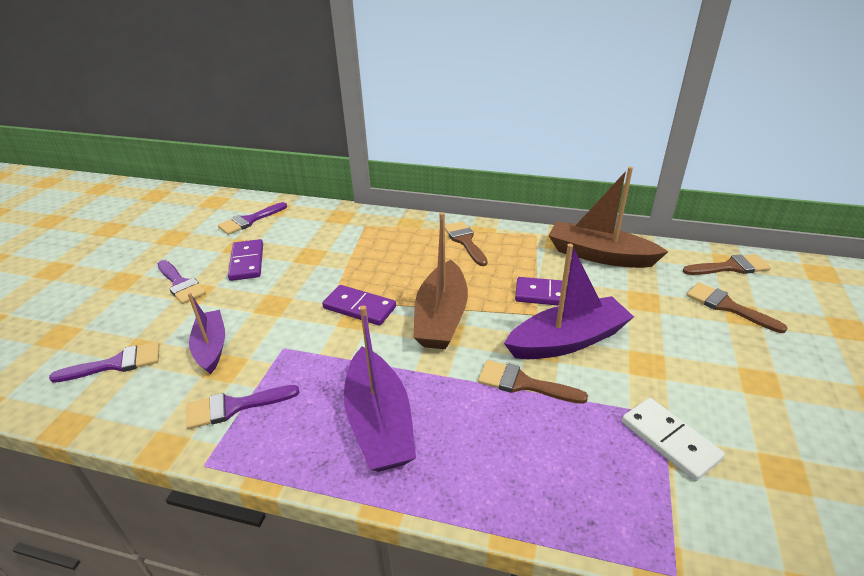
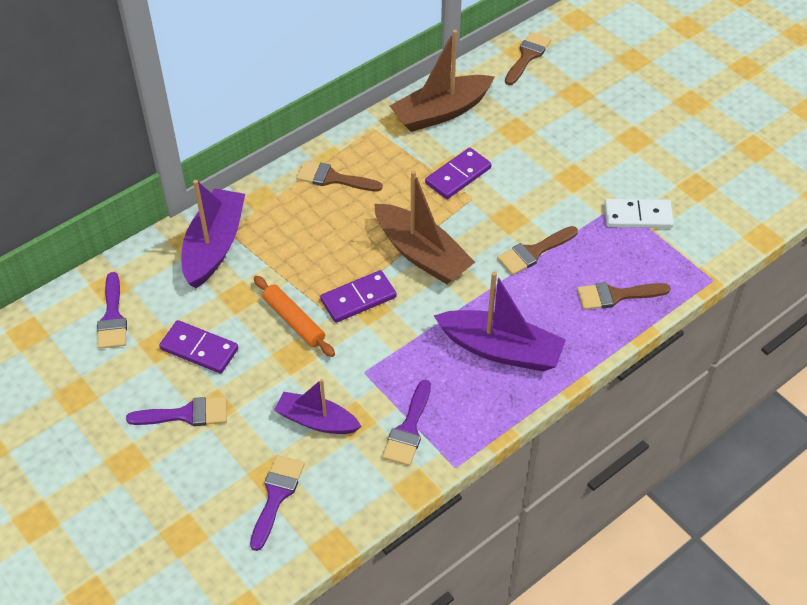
camera: 55 degrees left, 15 degrees up
purple boat [504,244,634,359] -> purple boat moved to [182,180,245,288]
brown brush [686,282,787,333] -> brown brush moved to [577,282,671,310]
none -> orange rolling pin [254,276,335,357]

